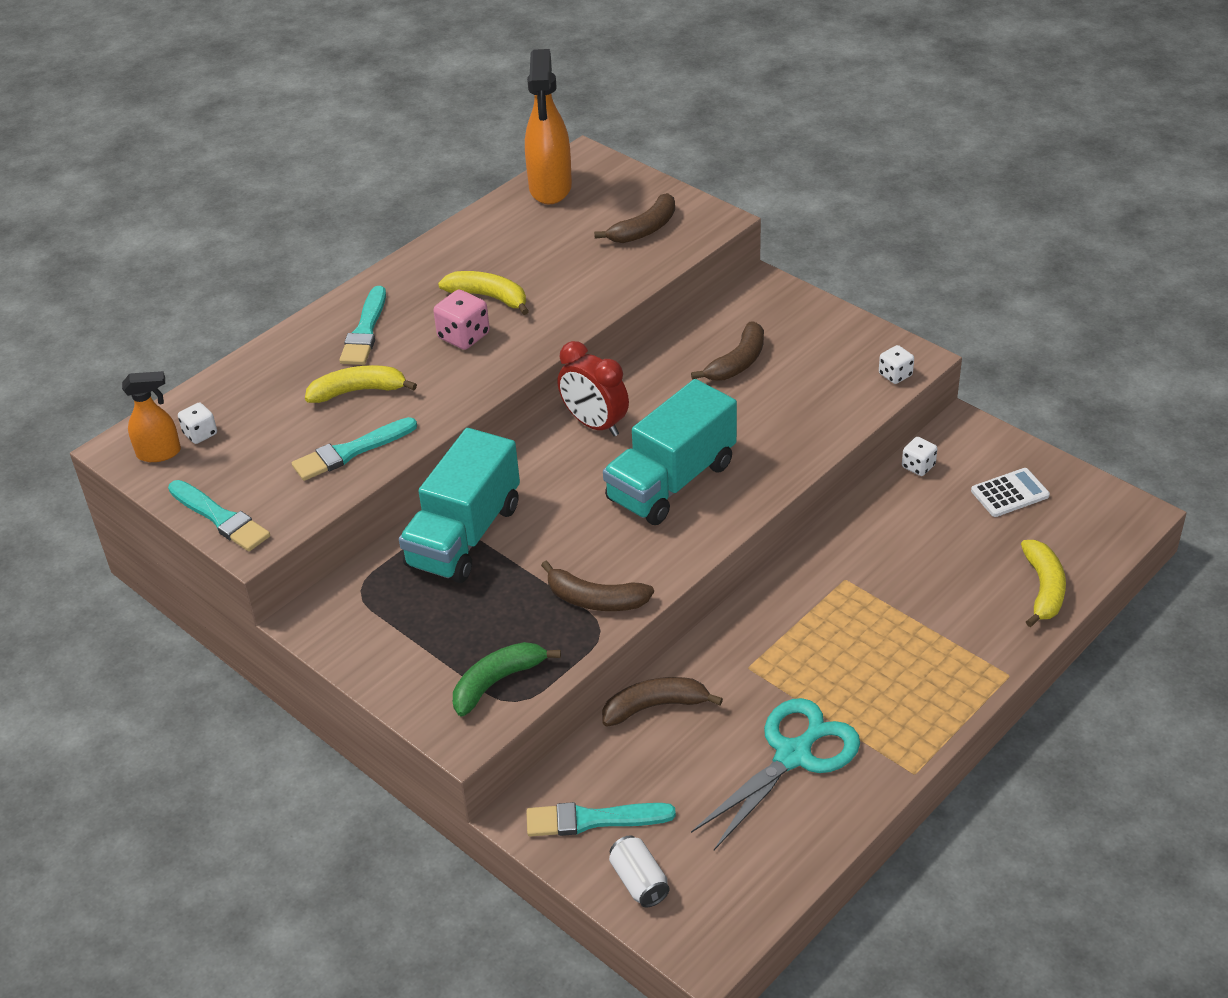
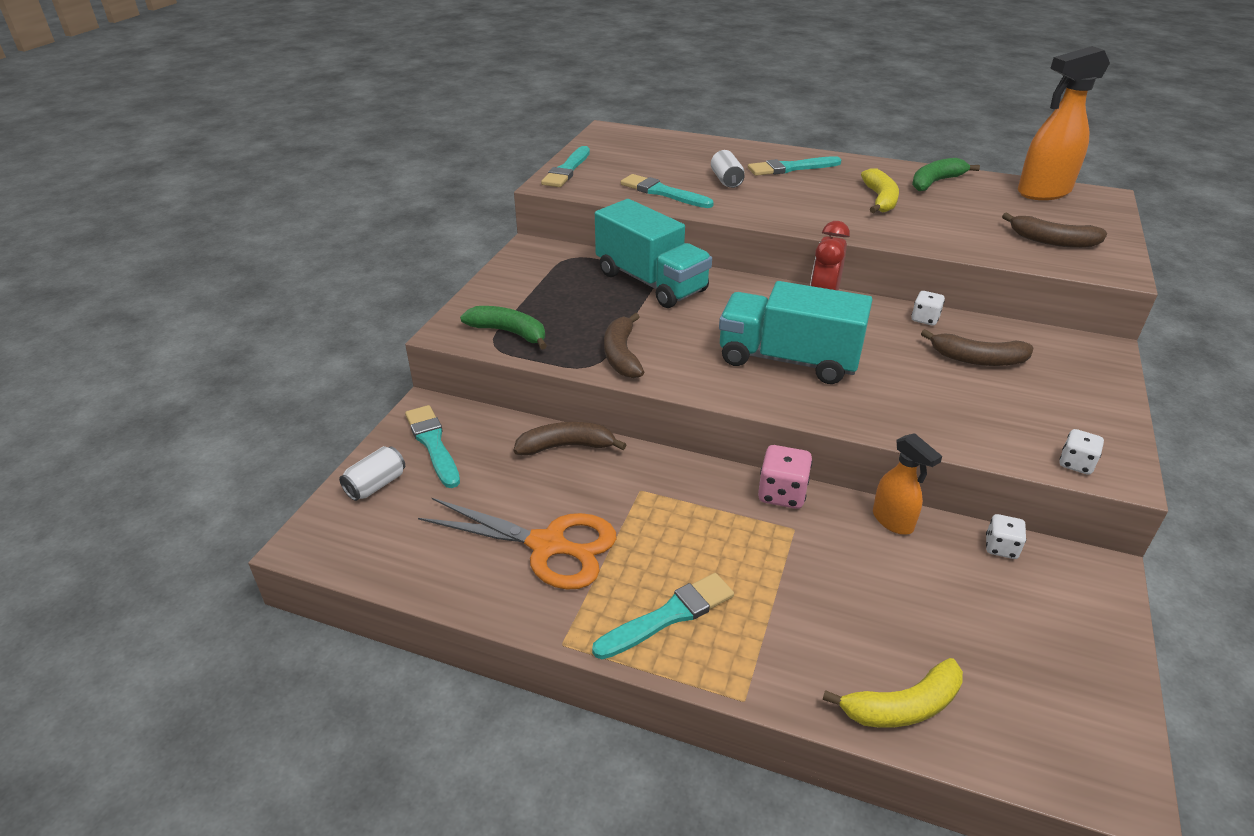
camera: 65 degrees right, 5 degrees down
orange spray bottle [122,371,181,462] -> orange spray bottle moved to [873,433,942,535]
white dice [178,402,217,444] -> white dice moved to [912,291,945,326]
yellow banana [305,365,417,403] -> white can [711,150,745,188]
turquoise truck [399,428,520,583] -> turquoise truck turned 135 degrees counterclockwise [595,199,712,308]
pink dice [433,289,490,350] -> pink dice moved to [758,445,812,509]
brown banana [602,677,723,727] -> brown banana turned 60 degrees counterclockwise [514,422,627,456]
turquoise scissors [691,698,860,850] -> orange scissors [418,498,616,590]
white calculator [971,468,1050,517] -> none
none -> turquoise brush [592,573,734,659]
none -> green banana [912,158,980,191]

